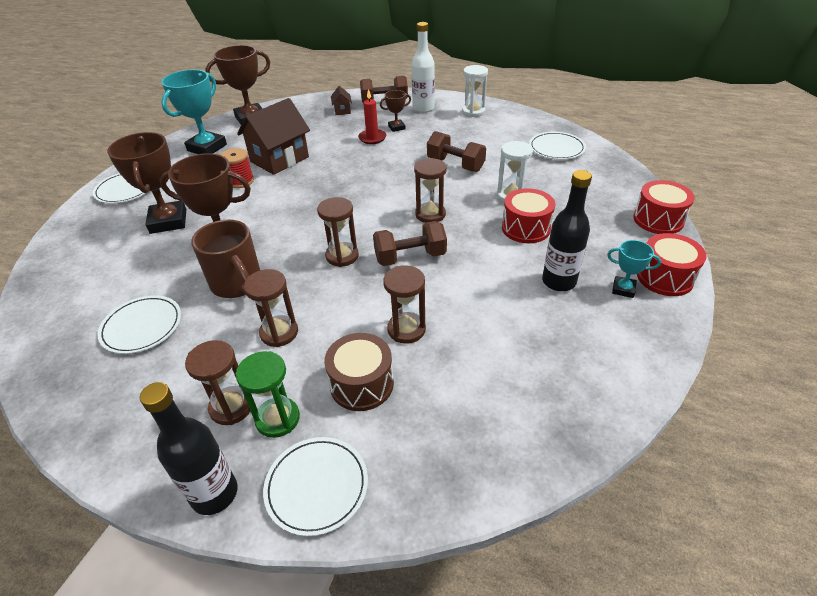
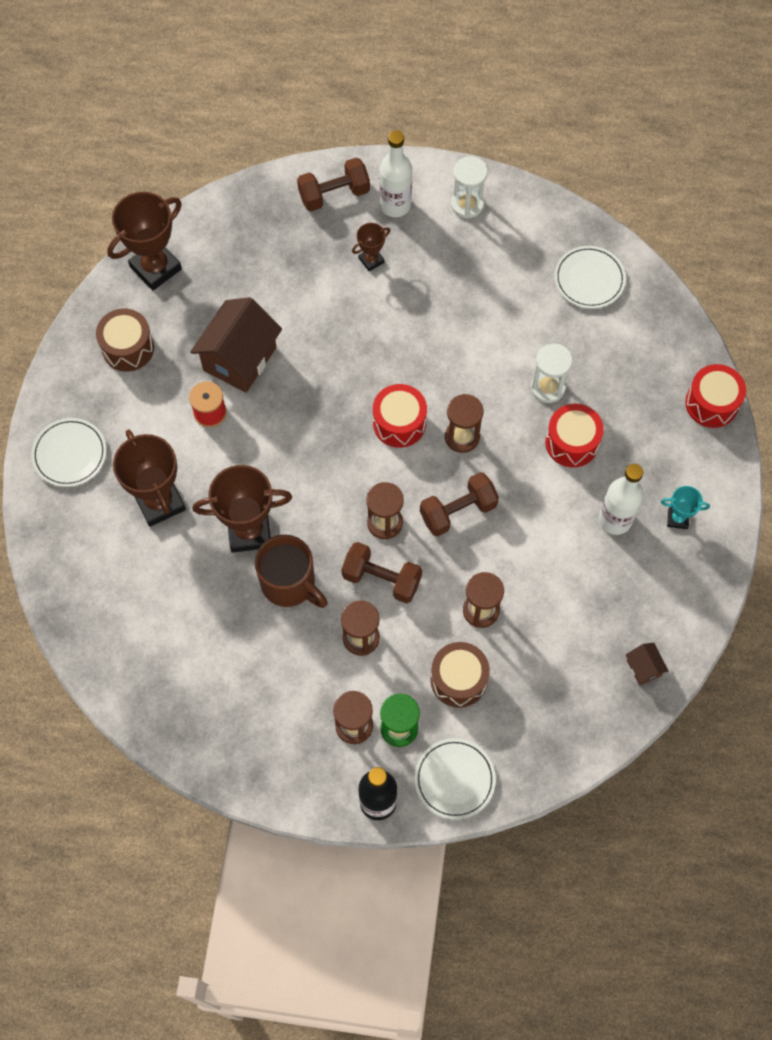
camera: 15 degrees left, 25 degrees up
white plate [98,295,181,354] -> none
turquoise trophy [161,69,227,154] -> brown drum [96,309,154,372]
brown house [331,86,352,115] -> brown house moved to [626,643,669,685]
red candle [358,89,386,144] -> none
brown dumbbell [427,131,486,172] -> brown dumbbell moved to [341,542,422,604]
black bottle [542,170,592,291] -> white bottle [599,464,644,535]
red drum [637,233,707,296] -> red drum moved to [373,384,427,448]

